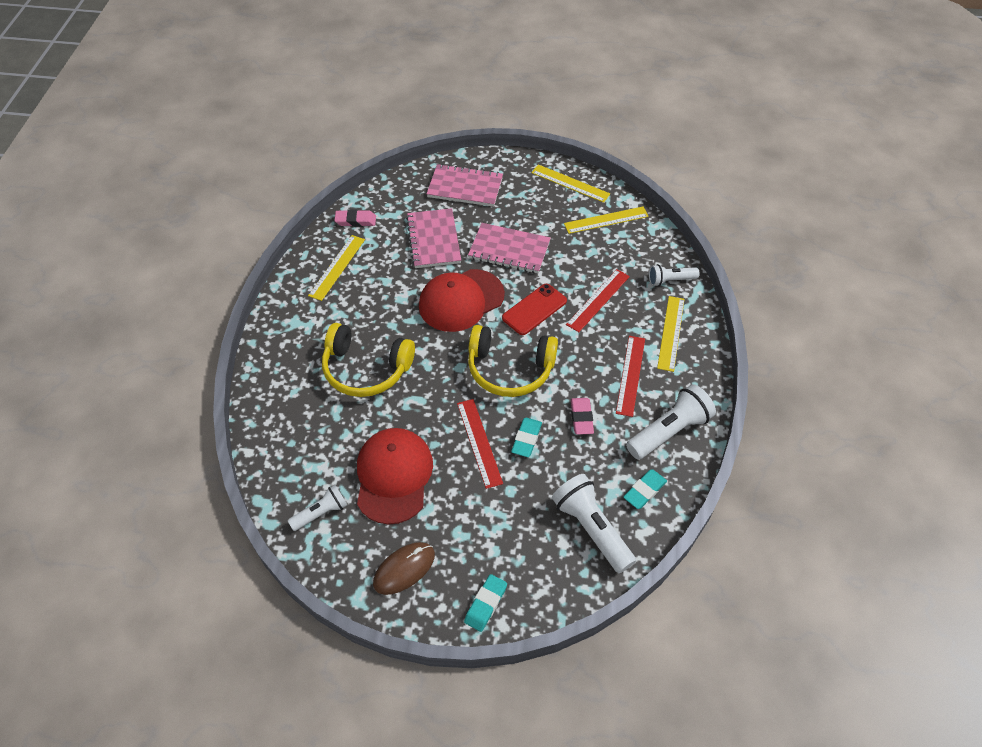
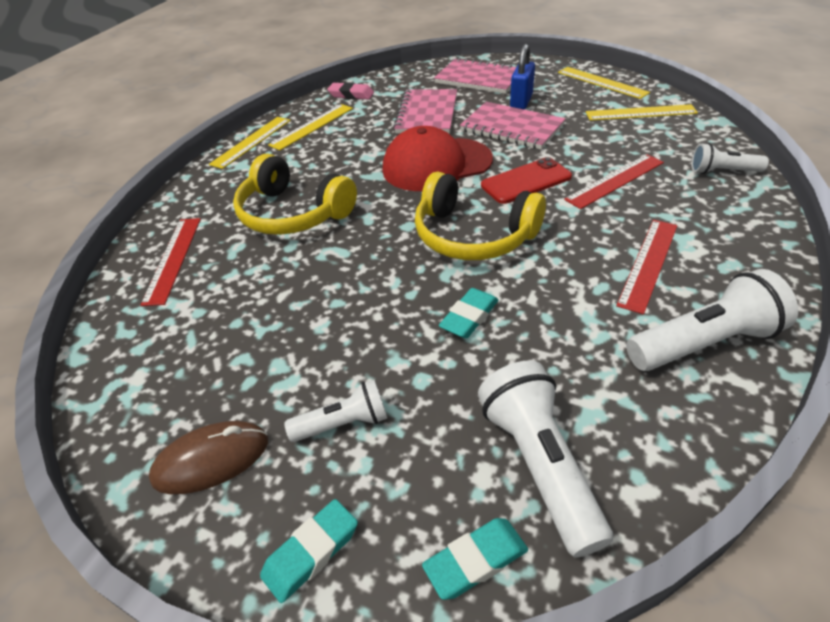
camera: 20 degrees right, 10 degrees down
white flashlight [288,485,347,531] -> white flashlight moved to [284,380,387,442]
red cap [357,428,433,525] -> none
red ruler [457,399,503,489] -> red ruler moved to [140,218,201,306]
pink eraser [571,398,594,435] -> none
turquoise eraser [623,470,667,509] -> turquoise eraser moved to [422,518,528,600]
yellow ruler [657,296,685,372] -> yellow ruler moved to [209,117,291,169]
none -> blue padlock [510,44,535,109]

